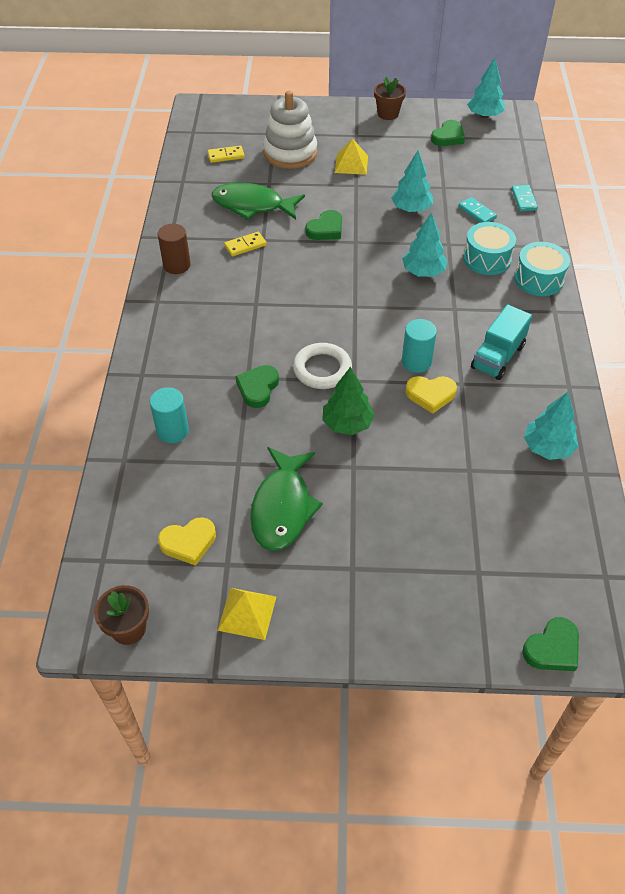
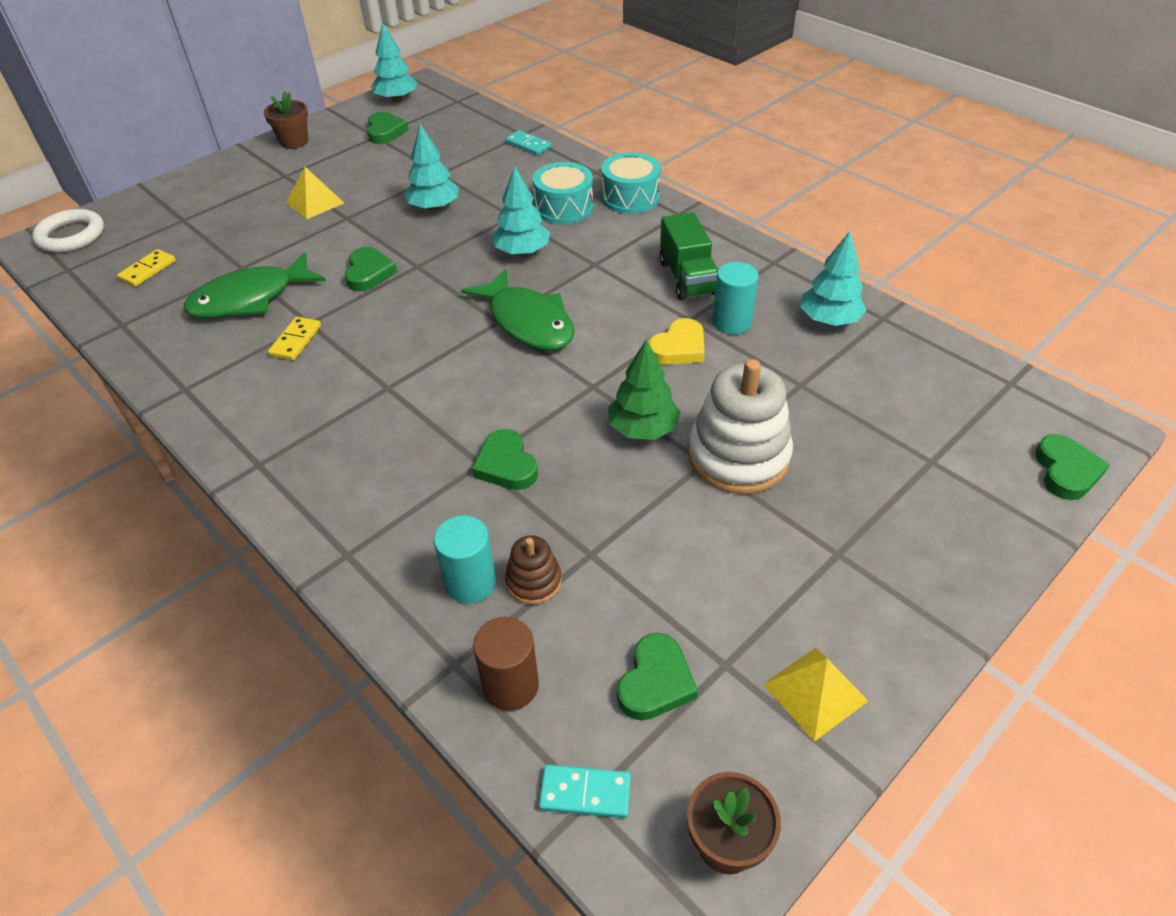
camera: 45 degrees left, 5 degrees down
brown cylinder [158,224,191,274] -> brown cylinder moved to [473,617,539,711]
yellow heart [158,517,216,566] -> green heart [617,633,698,721]
green fish [250,447,323,551] -> green fish moved to [461,269,575,350]
white stacking toy [263,91,317,169] -> white stacking toy moved to [688,359,793,494]
white ring [293,343,352,389] -> white ring moved to [32,209,104,253]
turquoise cylinder [402,319,437,373] -> turquoise cylinder moved to [712,262,759,334]
turquoise domino [458,197,497,223] -> turquoise domino moved to [539,765,631,818]
turquoise truck [471,305,532,380] -> green truck [659,212,718,300]
none -> brown stacking toy [505,535,562,605]

